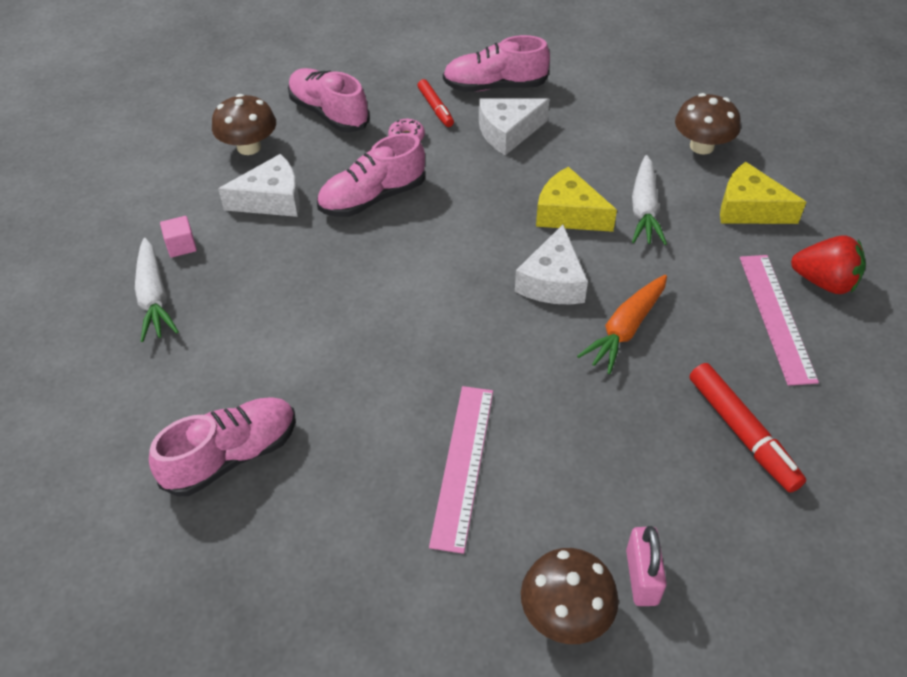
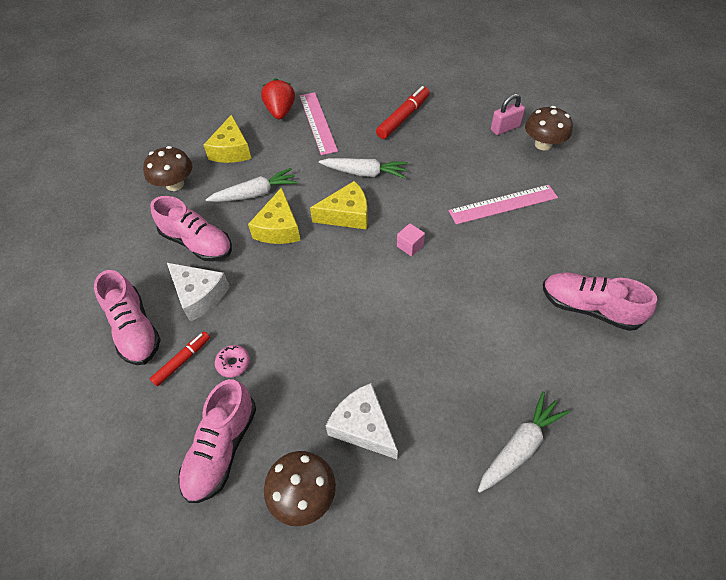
camera: 115 degrees left, 5 degrees up
pink cube [160,216,197,258] -> pink cube moved to [397,223,425,256]
pink shoe [317,133,425,217] -> pink shoe moved to [150,196,232,261]
white cheese [515,224,588,304] -> yellow cheese [310,181,368,230]
orange carrot [577,275,667,374] -> white carrot [319,158,408,179]
pink ruler [740,255,819,386] -> pink ruler turned 75 degrees counterclockwise [300,92,338,155]

